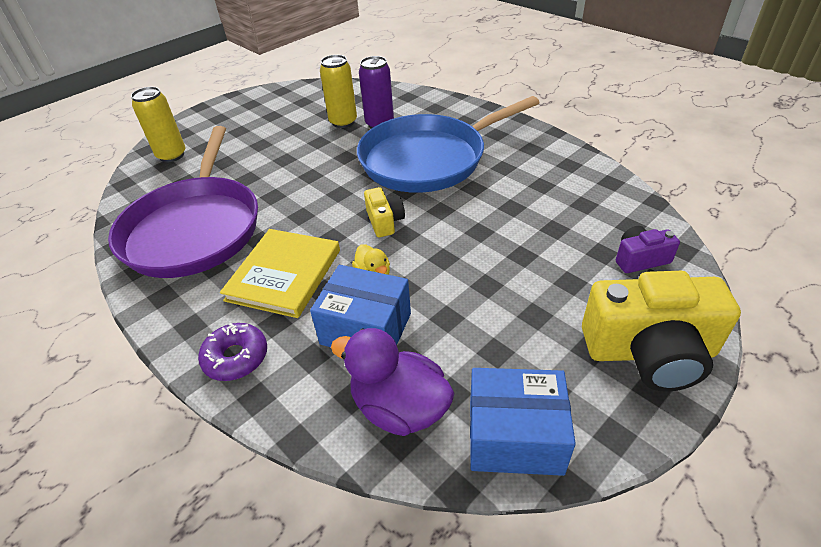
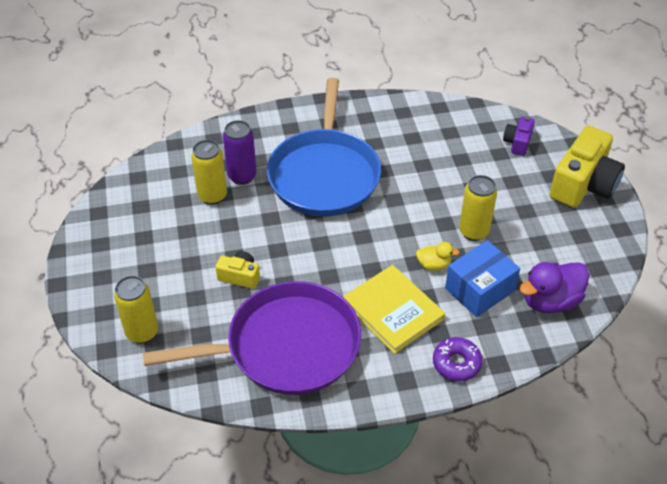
camera: 60 degrees left, 5 degrees up
purple pan [108,126,258,278] -> purple pan turned 45 degrees counterclockwise [143,281,361,395]
yellow camera [364,187,405,237] -> yellow camera moved to [215,251,260,289]
blue box [470,368,576,476] -> none
none -> yellow can [459,175,497,241]

